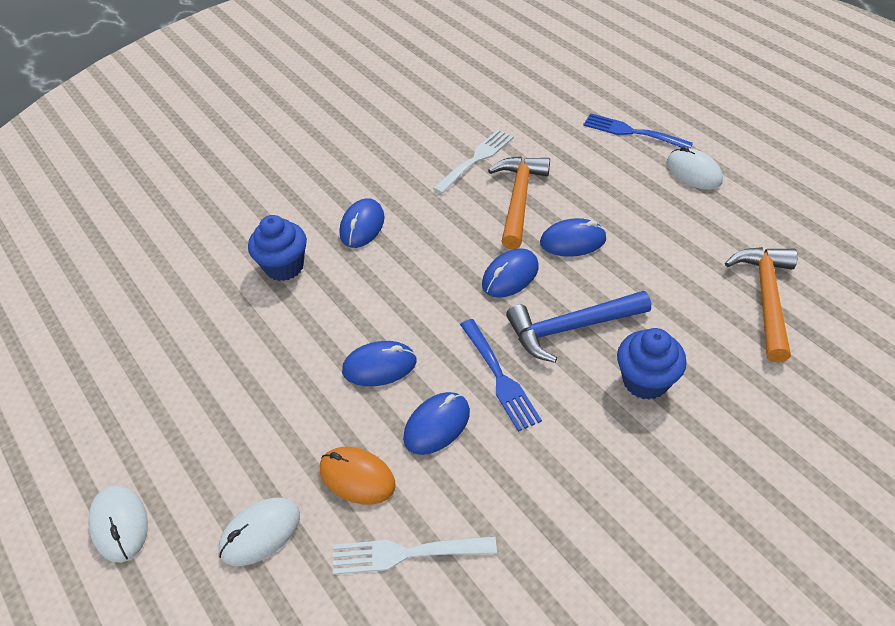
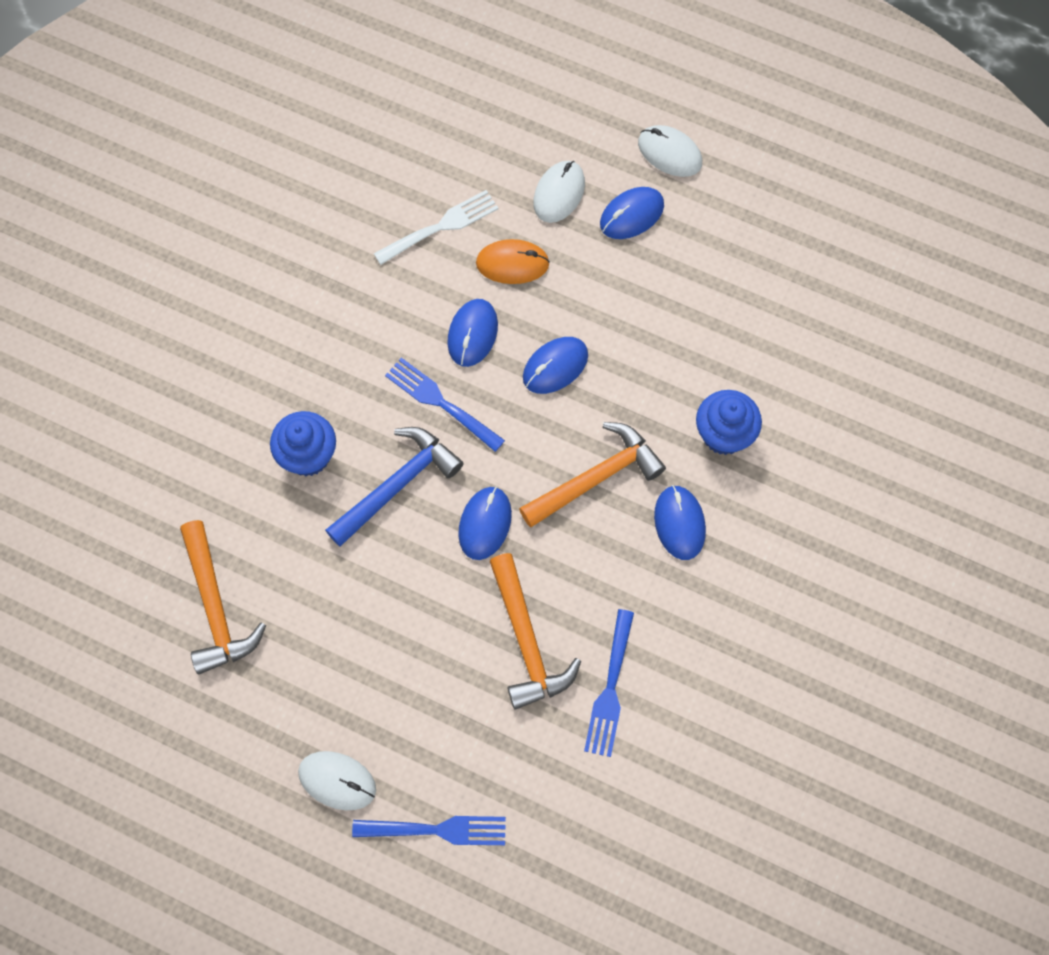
camera: 150 degrees right, 20 degrees up
white fork [433,129,514,194] -> blue fork [584,609,634,757]
blue mouse [540,218,607,257] -> blue mouse moved to [600,187,664,239]
none -> orange hammer [519,422,666,527]

